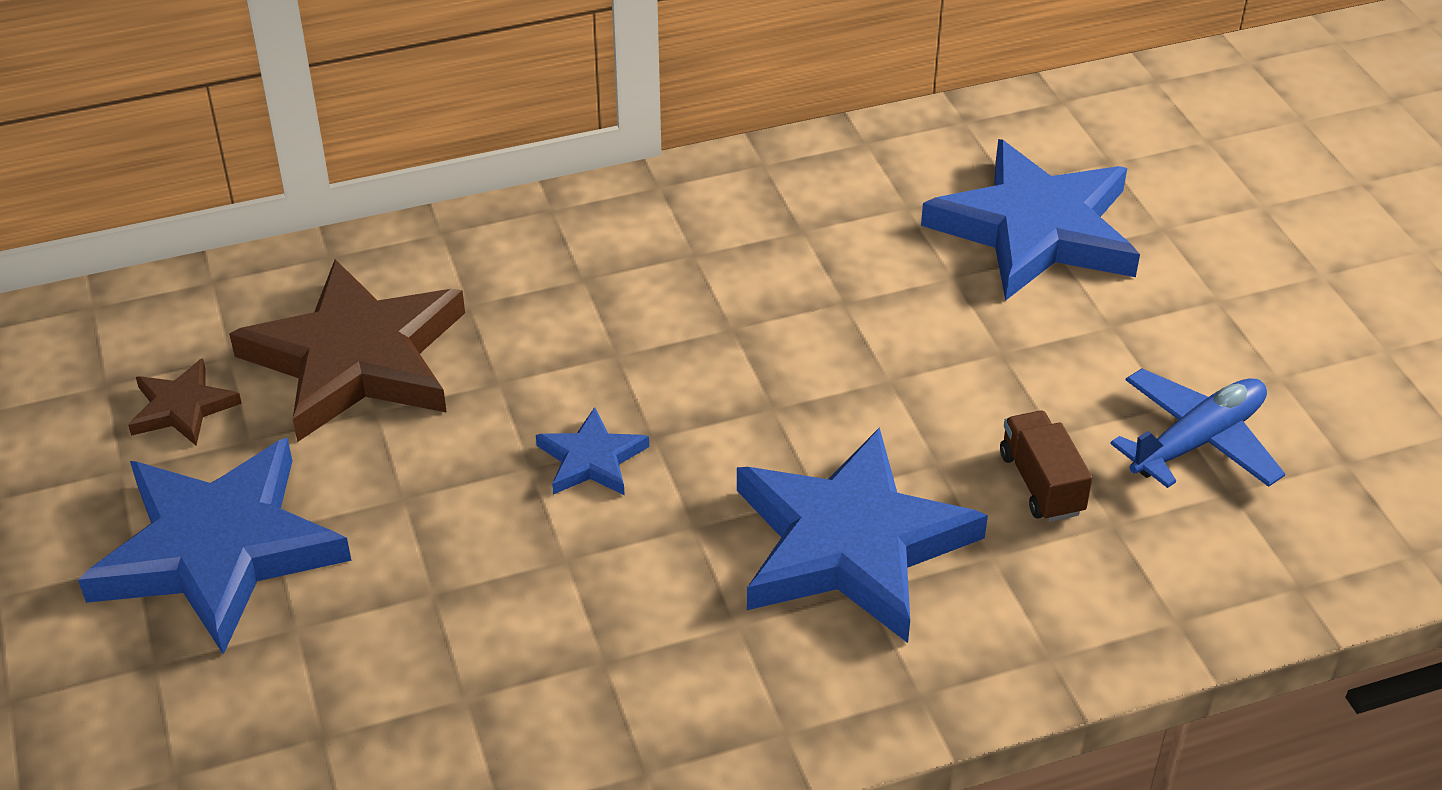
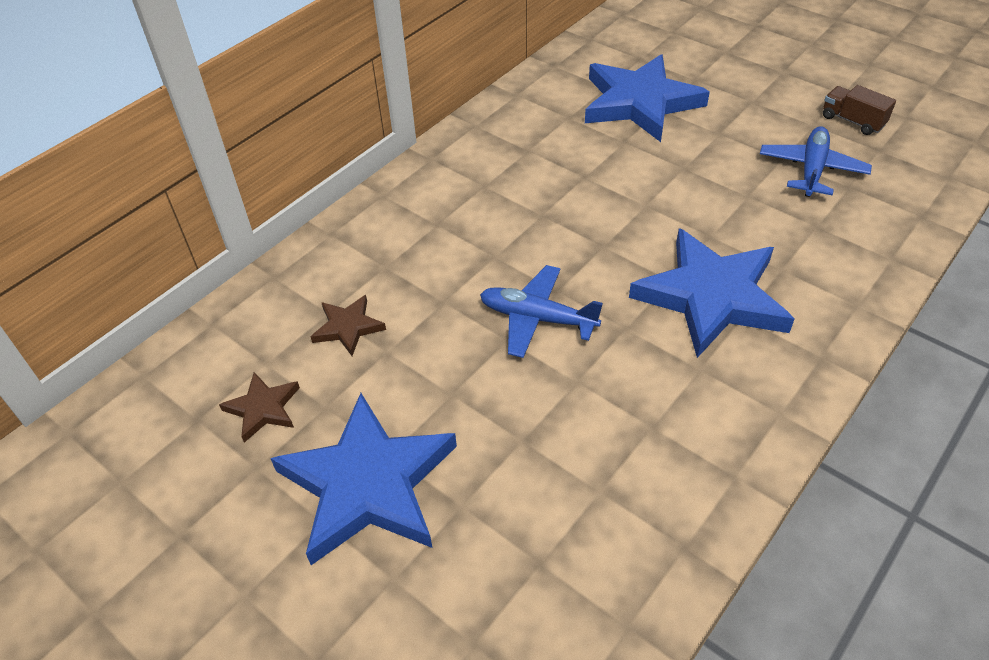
camera: 30 degrees left, 5 degrees up
brown star [229,259,465,442] -> brown star [311,295,386,356], size x0.46
blue star [536,407,649,495] -> blue plane [480,265,603,358]
brown truck [1000,411,1092,522] -> brown truck moved to [823,85,896,135]

